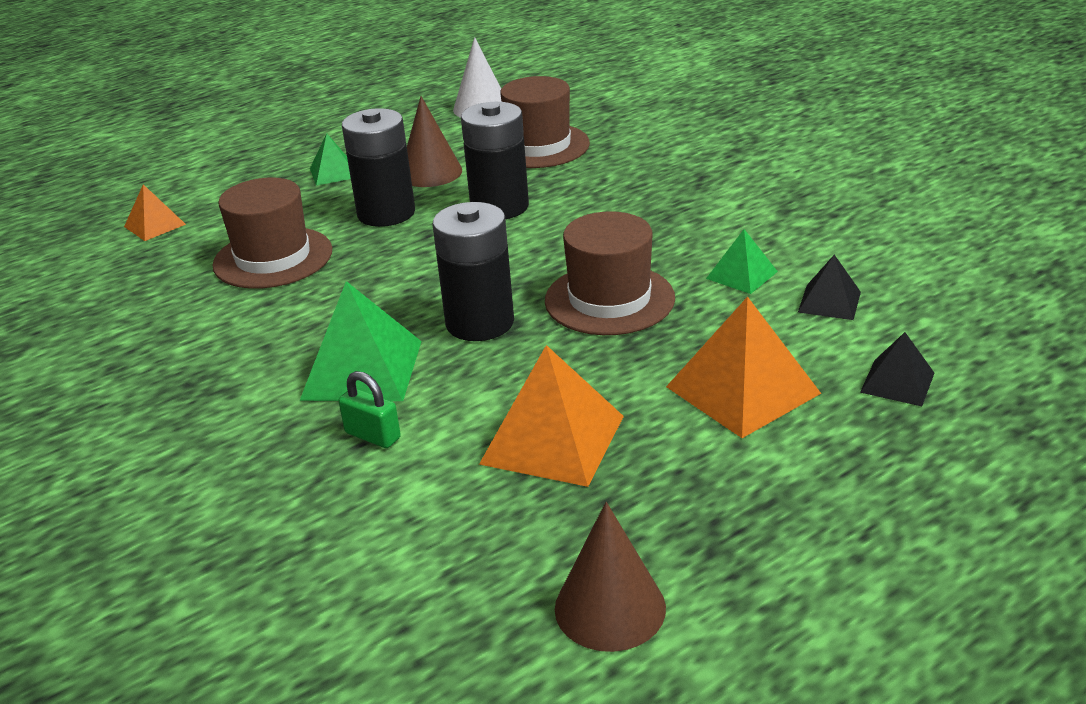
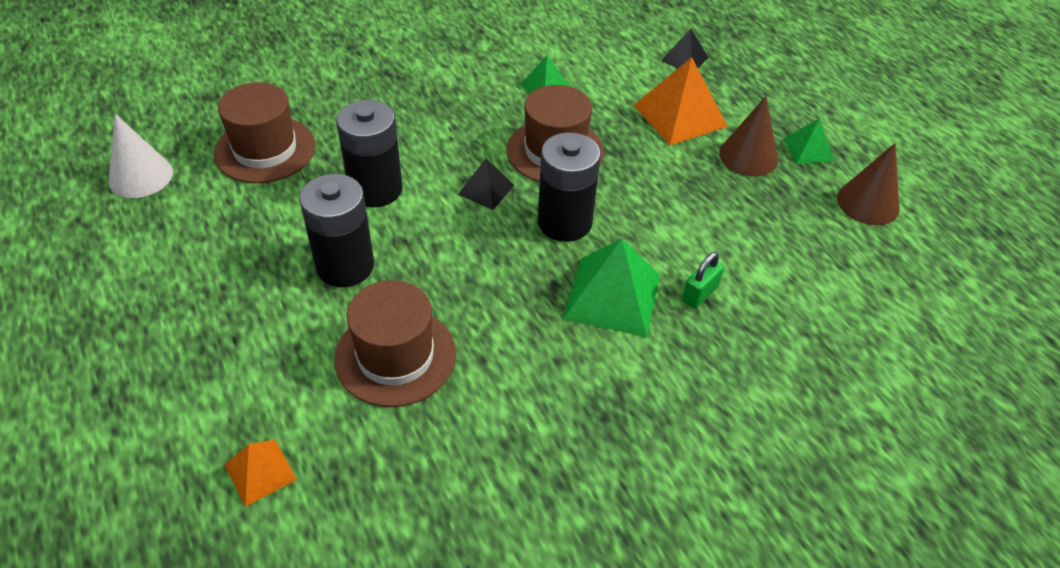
camera: 85 degrees left, 15 degrees up
green pyramid [310,133,351,186] -> green pyramid moved to [783,118,834,164]
brown cone [407,96,462,187] -> brown cone moved to [719,96,778,176]
orange pyramid [479,345,624,487] -> none
black pyramid [798,254,861,320] -> black pyramid moved to [458,159,514,210]

